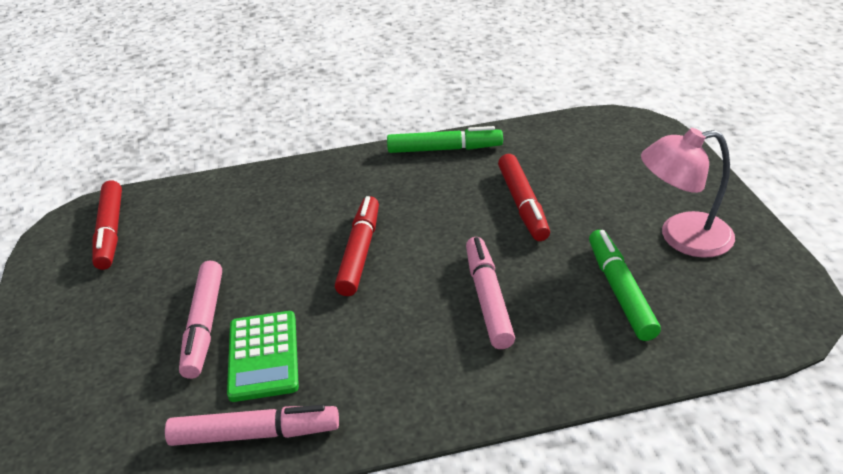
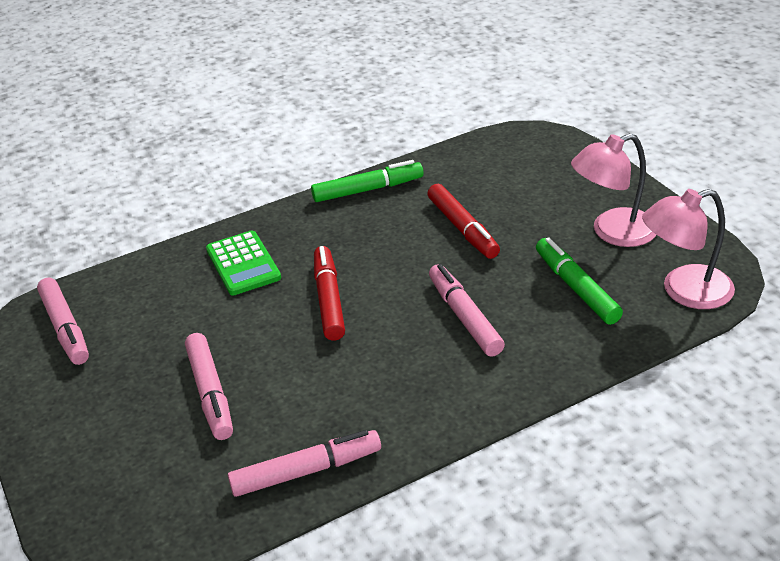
camera: 15 degrees left, 0 degrees up
red marker [92,180,122,270] -> pink marker [37,277,89,365]
green calculator [227,311,299,402] -> green calculator moved to [206,230,281,295]
none -> pink lamp [642,189,735,309]

